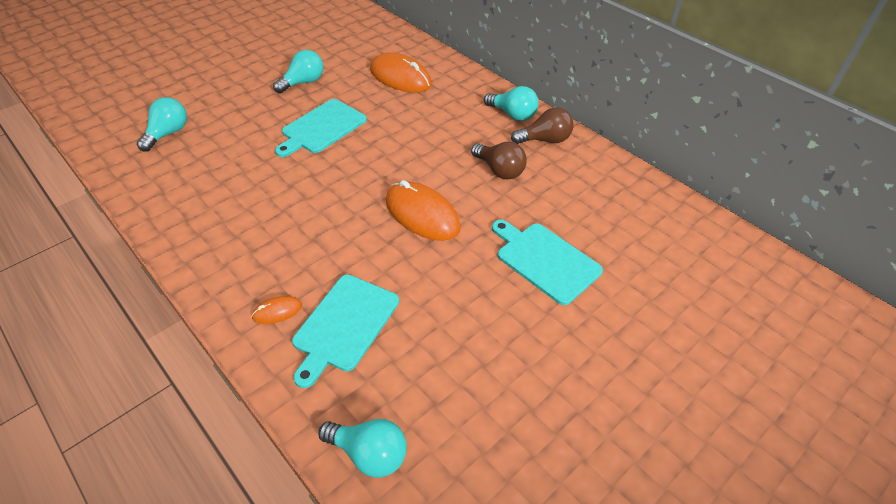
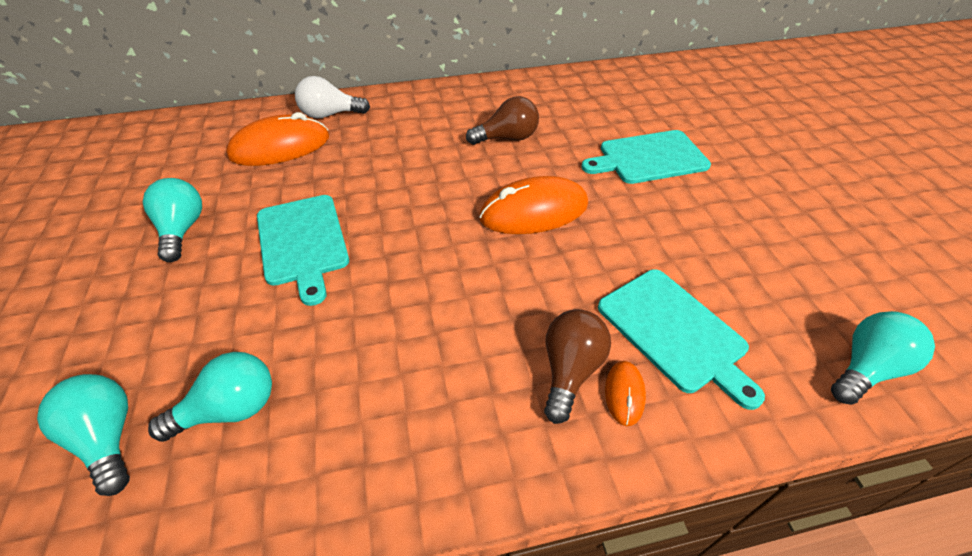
camera: 60 degrees left, 0 degrees up
turquoise light bulb [484,86,539,121] -> turquoise light bulb moved to [148,352,272,442]
brown light bulb [511,107,574,144] -> brown light bulb moved to [544,309,611,424]
none -> white light bulb [295,76,370,118]

